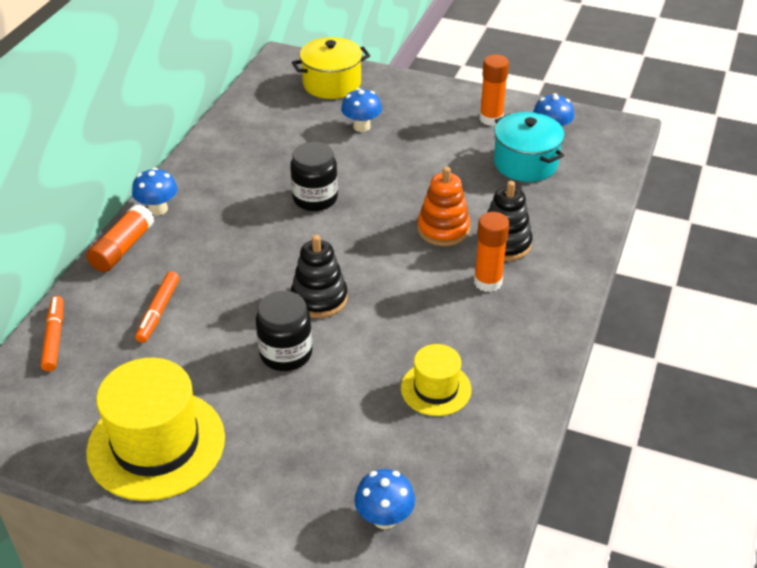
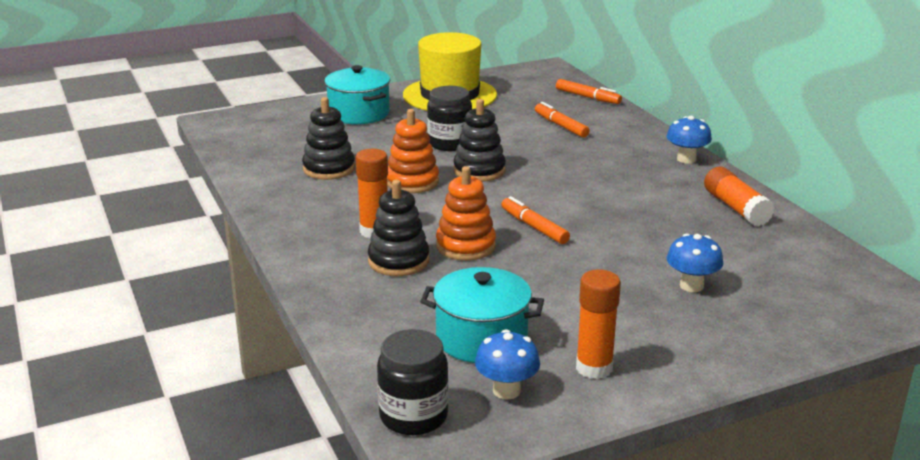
camera: 135 degrees right, 15 degrees down
orange glue stick [86,204,154,272] -> orange glue stick moved to [704,167,775,226]
black jar [290,142,338,211] -> black jar moved to [377,329,449,435]
yellow pot [292,37,370,99] -> none
blue mushroom [354,469,415,529] -> none
yellow hat [401,344,472,416] -> black stacking toy [302,97,355,180]
none -> turquoise pot [325,65,390,124]
none -> orange stacking toy [387,109,439,193]
none -> orange marker [501,196,570,244]

